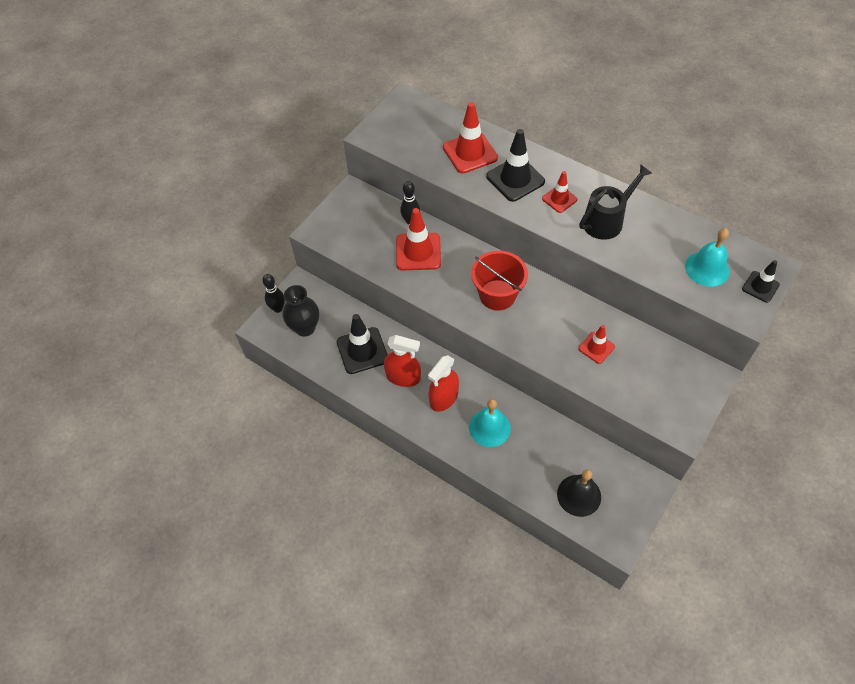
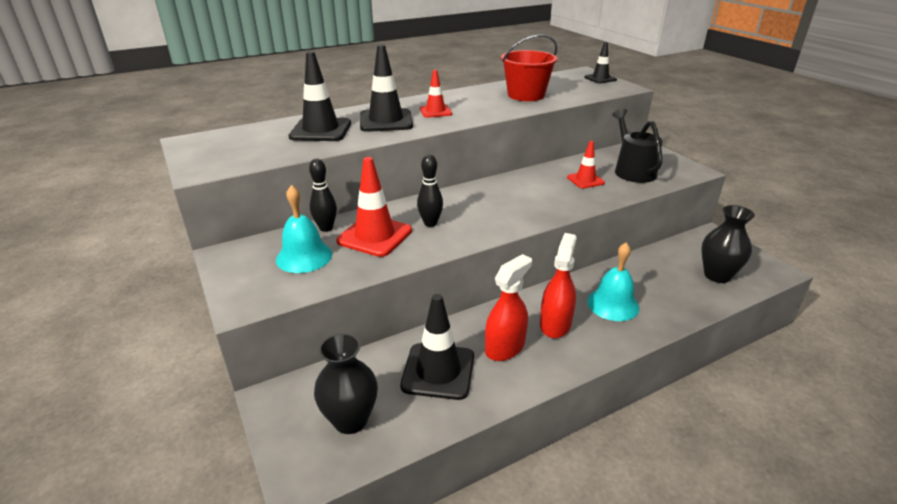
camera: 65 degrees left, 25 degrees down
black bowling pin [262,274,285,313] -> black bowling pin moved to [417,154,443,227]
red spray bottle [428,355,459,412] -> red spray bottle turned 135 degrees counterclockwise [540,233,577,338]
red traffic cone [443,102,498,173] -> black traffic cone [288,51,351,141]
red bucket [471,251,528,311] -> red bucket moved to [501,34,558,101]
black bell [557,469,601,517] -> black vase [701,205,755,283]
black watering can [579,164,652,240] -> black watering can moved to [612,109,663,183]
turquoise bell [685,228,730,287] -> turquoise bell moved to [276,185,332,273]

